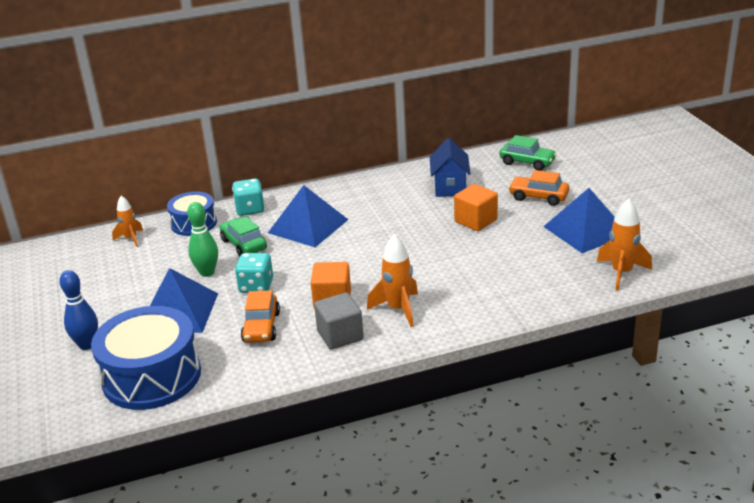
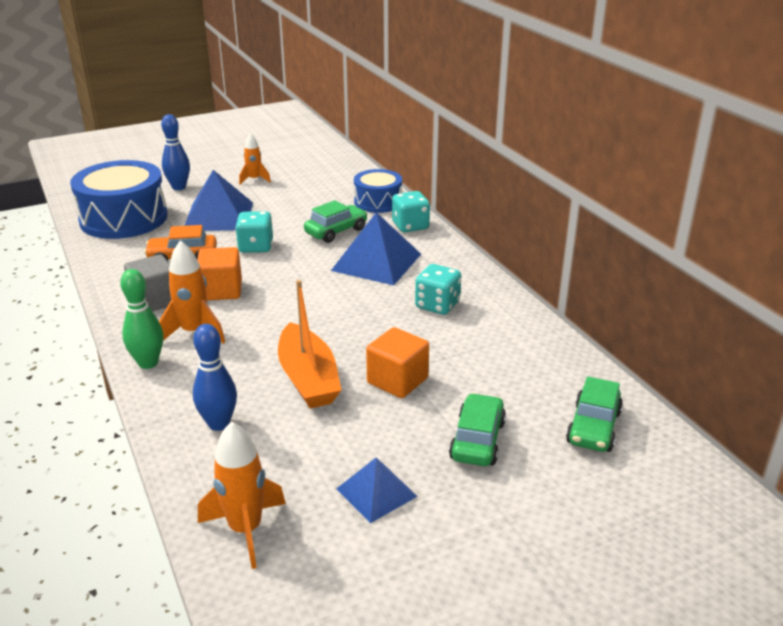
camera: 80 degrees right, 0 degrees up
orange rocket [112,196,143,247] -> orange rocket moved to [239,133,271,185]
green bowling pin [187,202,218,277] -> green bowling pin moved to [120,269,163,369]
blue house [430,138,471,197] -> none
orange car [508,170,569,206] -> green car [449,393,506,466]
blue pyramid [543,188,615,253] -> blue pyramid [336,457,418,523], size x0.58
none -> blue bowling pin [193,324,237,431]
none -> orange boat [278,280,341,408]
none -> turquoise dice [415,264,461,315]

